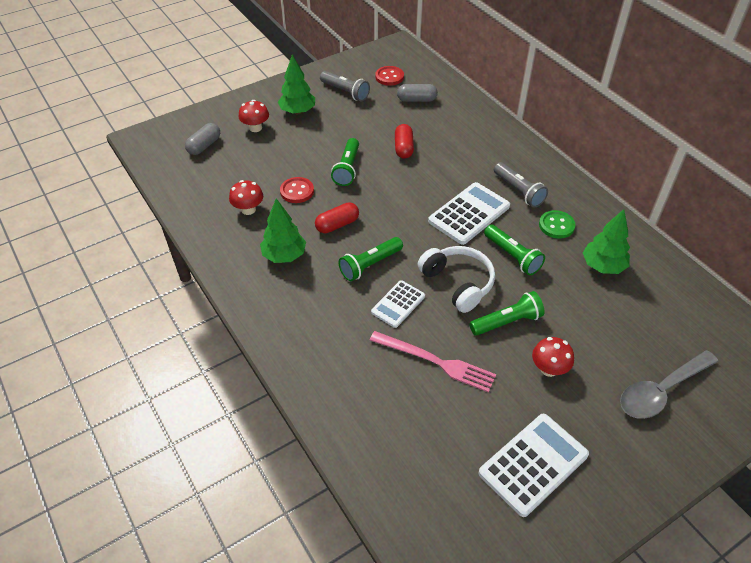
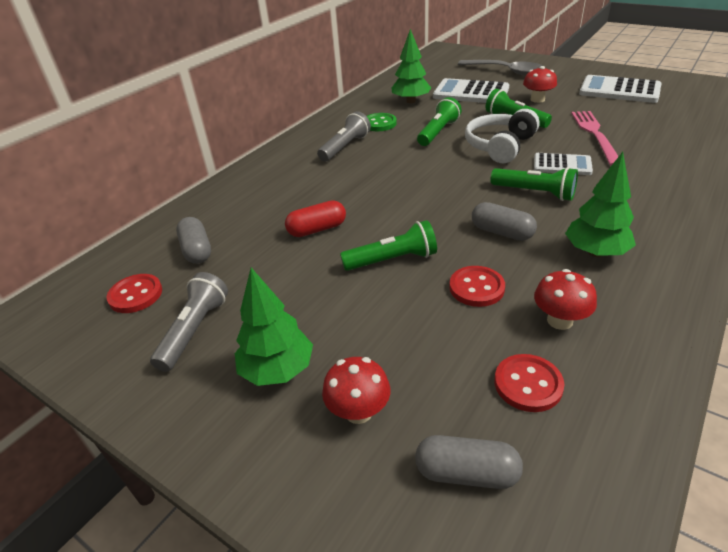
camera: 110 degrees left, 10 degrees down
red capsule [315,202,359,233] -> grey capsule [472,202,537,241]
white calculator [428,182,510,245] -> white calculator moved to [433,78,509,103]
none -> red button [494,354,564,412]

